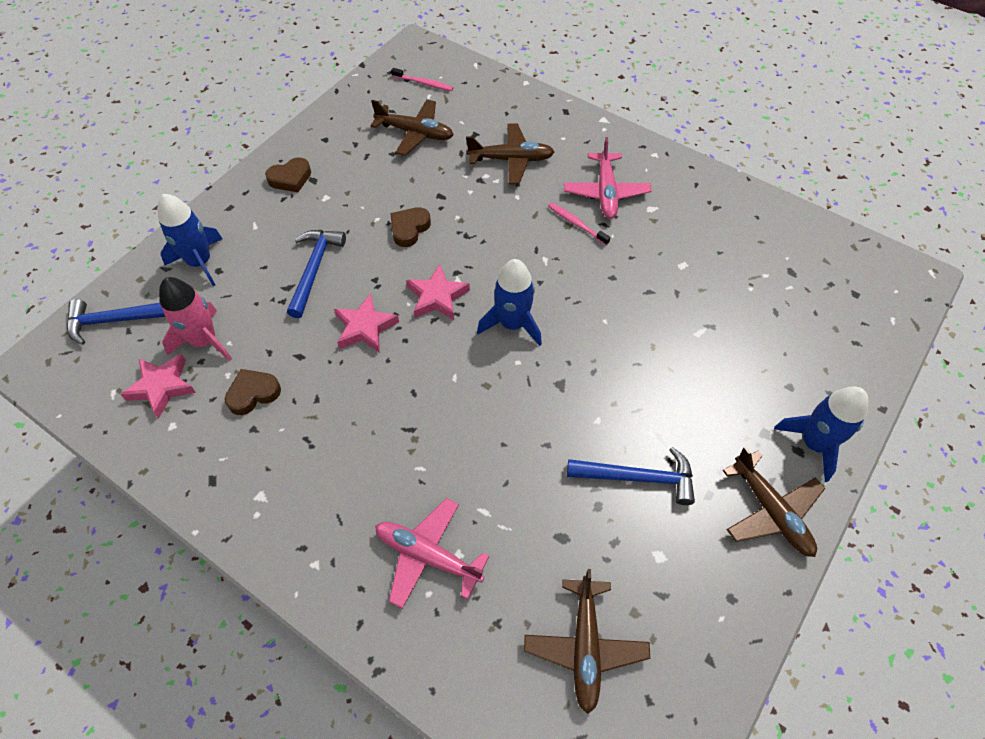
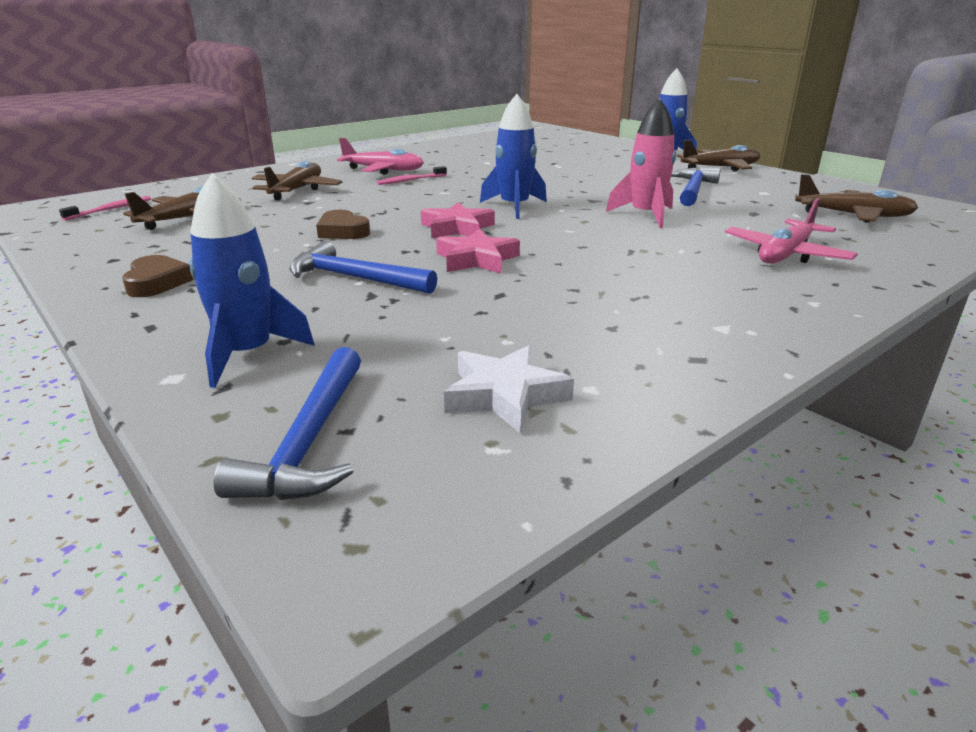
camera: 75 degrees left, 30 degrees down
pink star [120,354,196,419] -> white star [444,345,574,433]
pink rocket [159,277,232,361] -> pink rocket moved to [606,98,676,228]
brown heart [225,369,281,415] -> none

